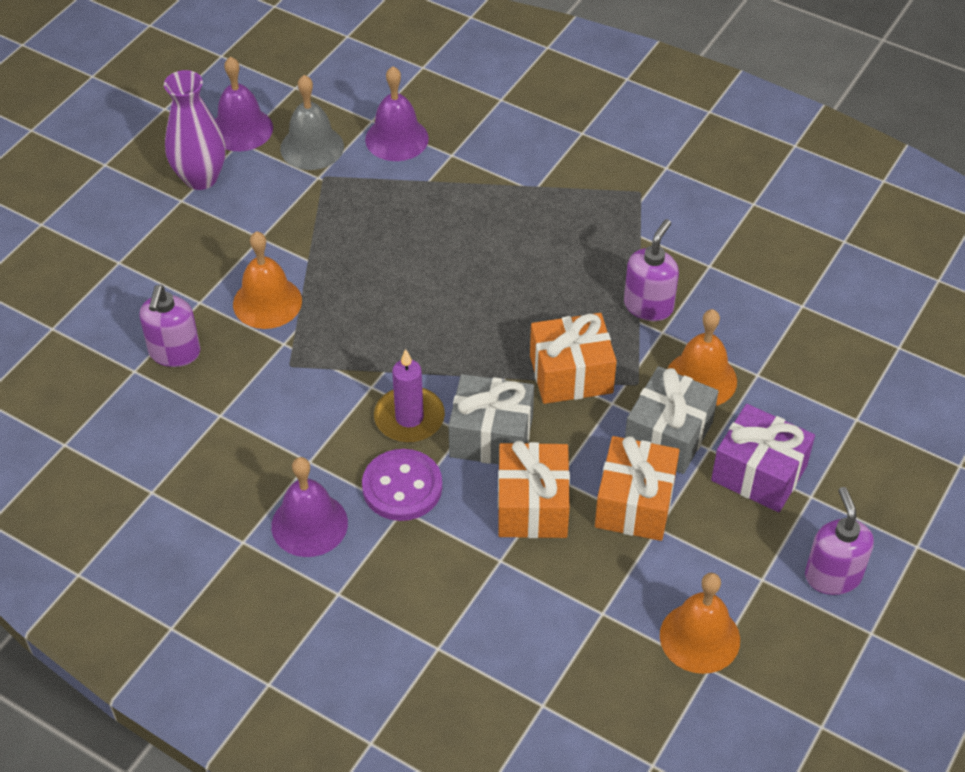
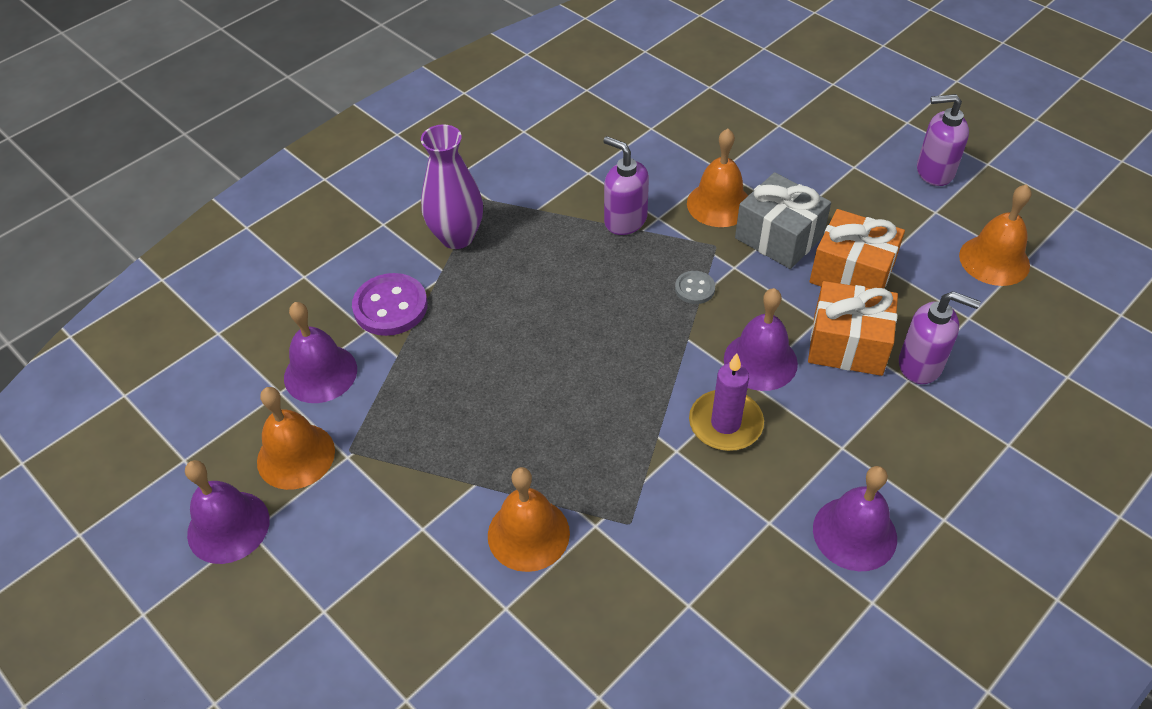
camera: 75 degrees left, 0 degrees up
purple soap dispenser [139,285,201,367] -> purple soap dispenser moved to [899,291,980,384]
purple vase [164,70,226,190] -> purple vase moved to [421,124,483,249]
grey bell [280,75,344,170] -> orange bell [257,387,335,490]
purple button [362,449,442,521] -> purple button moved to [352,273,428,336]
grey gift [448,374,534,464] -> purple bell [724,288,798,391]
orange gift [530,313,617,404] -> grey button [675,271,715,304]
purple gift [711,404,815,512] -> none

